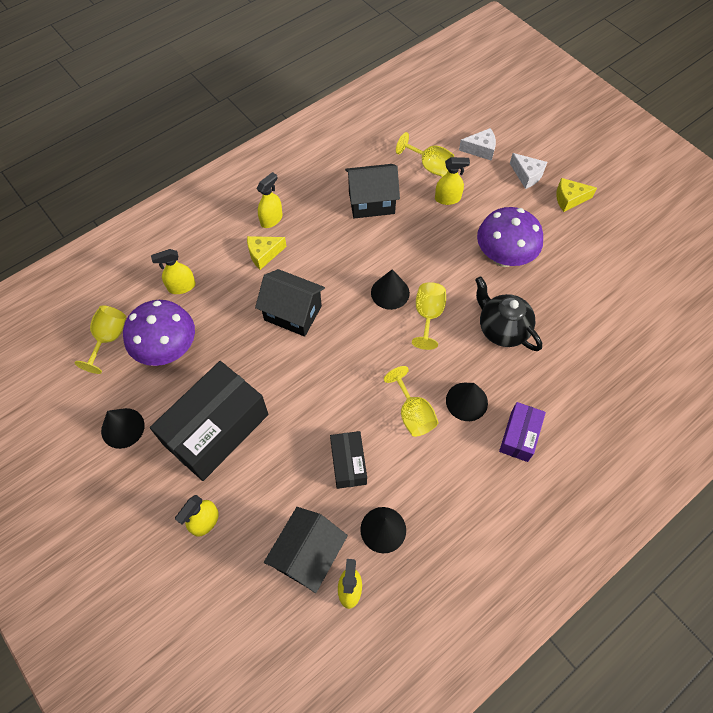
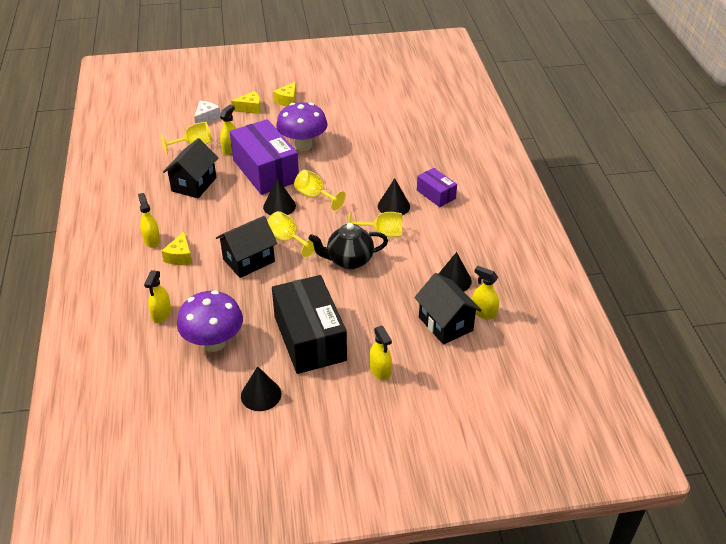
camera: 60 degrees left, 20 degrees down
yellow goblet [74,305,126,374] -> yellow goblet moved to [267,211,315,257]
black box [330,431,367,489] -> none
black teapot [475,276,542,351] -> black teapot moved to [308,223,388,269]
white cheese [510,153,547,189] -> yellow cheese [231,91,261,114]
none -> purple box [230,119,299,195]

